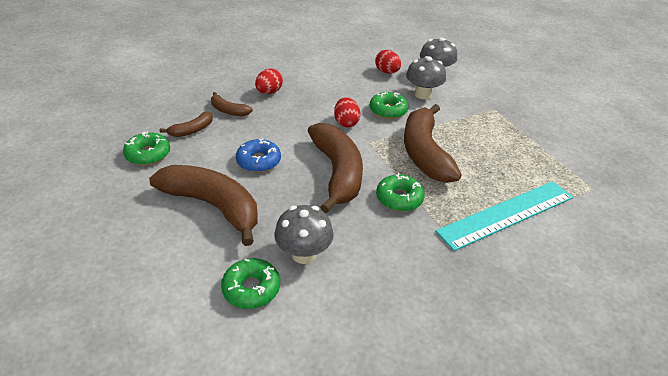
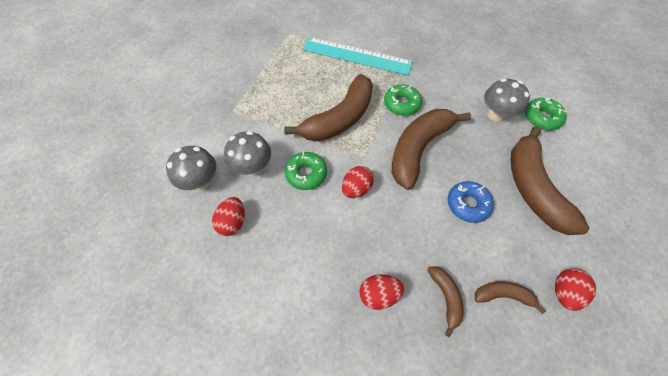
camera: 130 degrees left, 20 degrees up
green donut [123,131,170,165] -> red egg [555,268,596,311]

